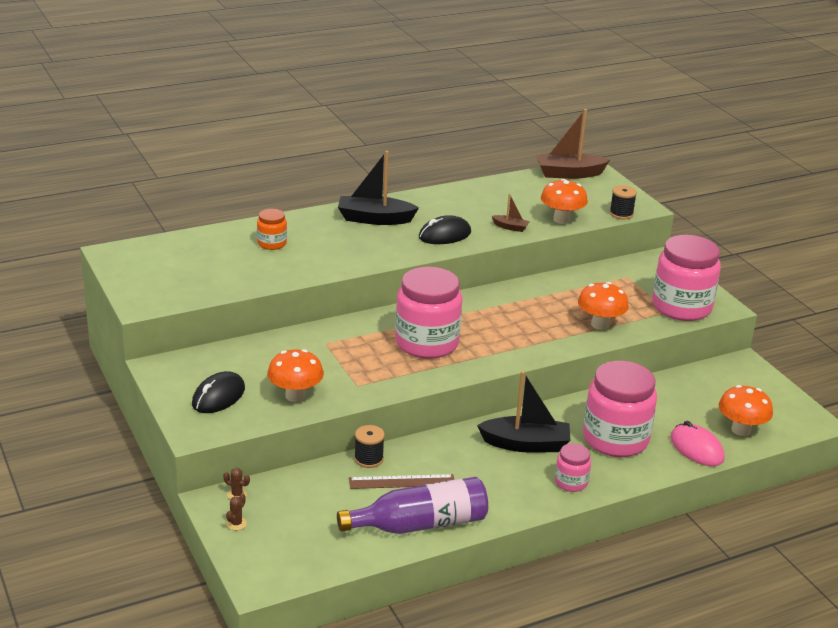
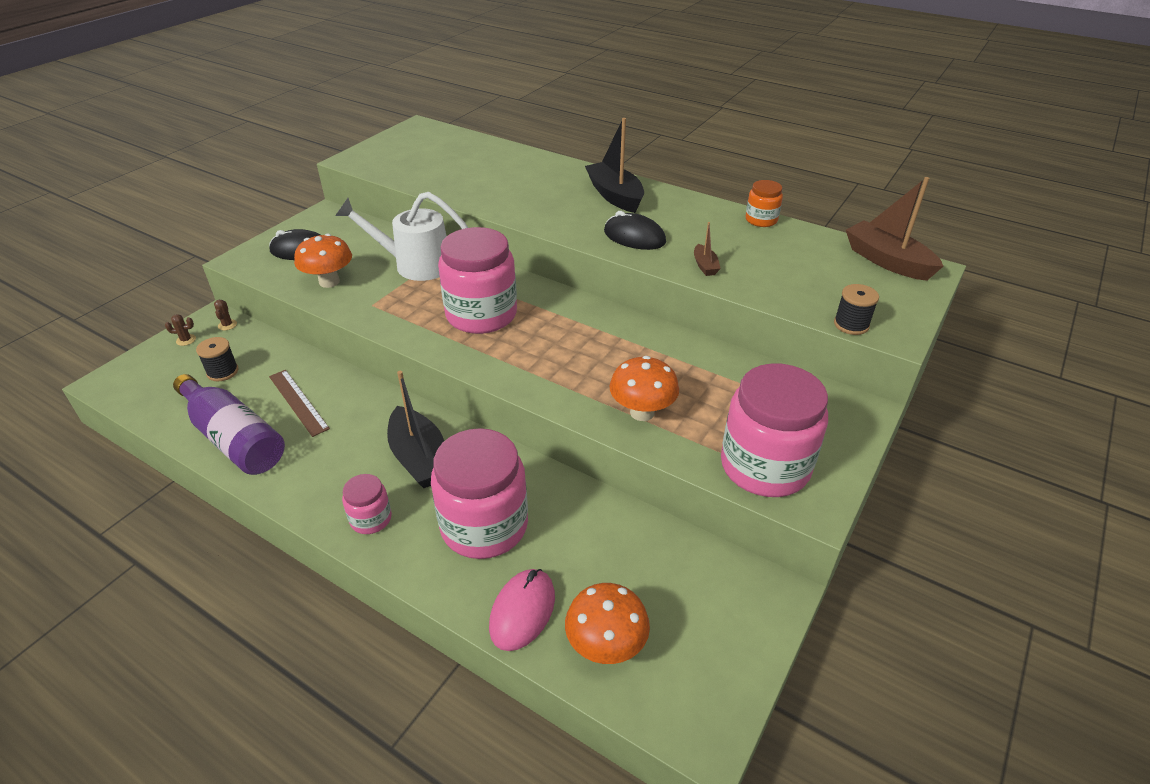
camera: 60 degrees right, 10 degrees up
orange jar [257,209,287,250] -> orange jar moved to [746,180,783,227]
black spool [354,425,385,468] -> black spool moved to [196,337,239,381]
orange mushroom [541,179,588,224] -> none
none -> white watering can [335,192,468,281]

